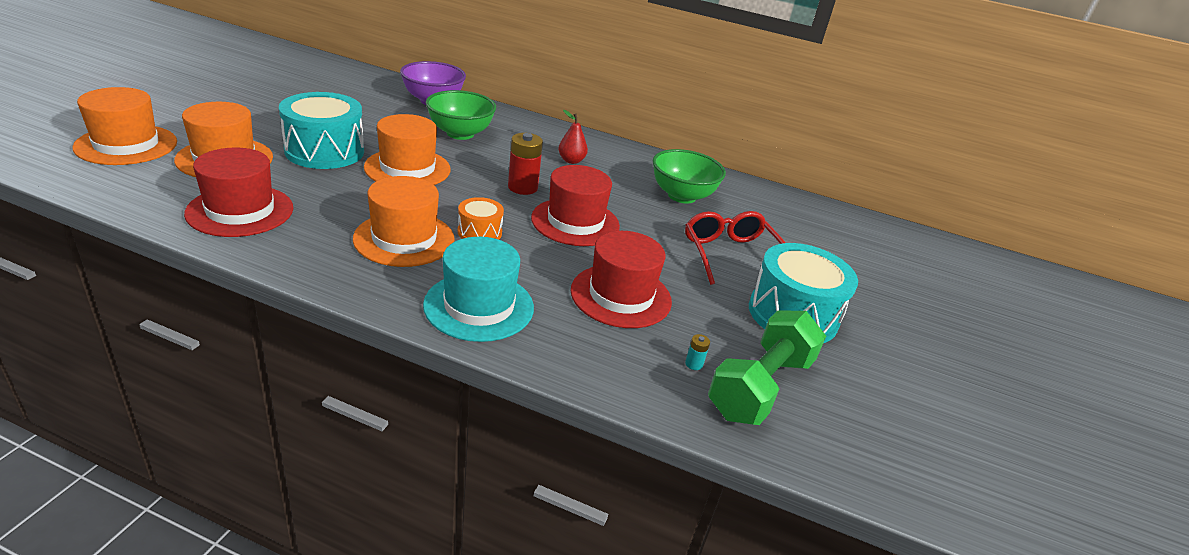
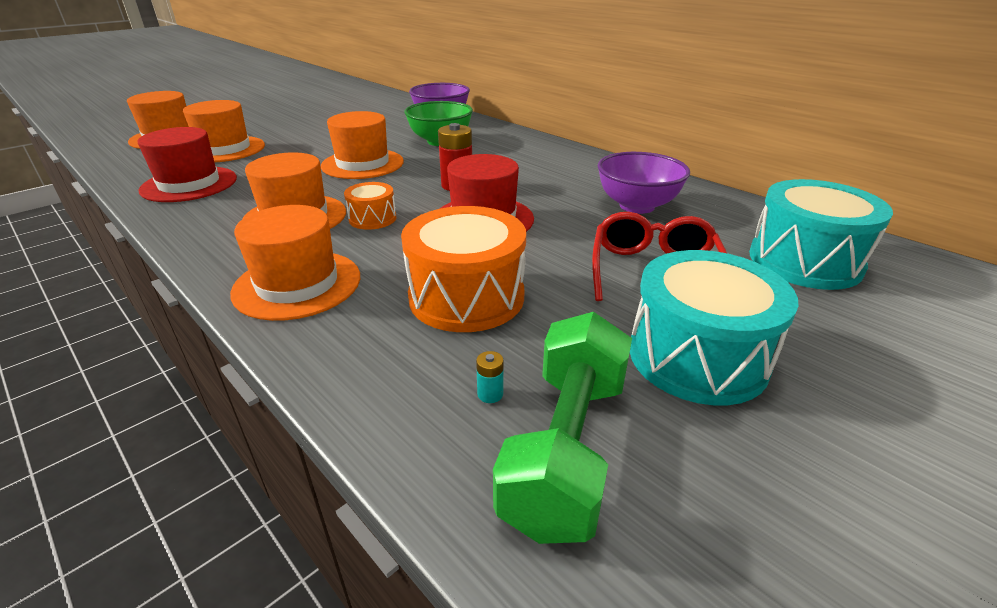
camera: 30 degrees right, 0 degrees up
turquoise drum [279,92,364,169] -> turquoise drum moved to [749,179,893,290]
turquoise hat [423,237,534,342] -> orange hat [230,205,360,321]
red pear [558,110,588,164] -> none
red hat [571,231,672,328] -> orange drum [401,206,526,332]
green bowl [653,149,726,204] -> purple bowl [598,152,690,214]
green dumbbell [708,310,826,425] -> green dumbbell turned 45 degrees counterclockwise [493,312,632,544]

